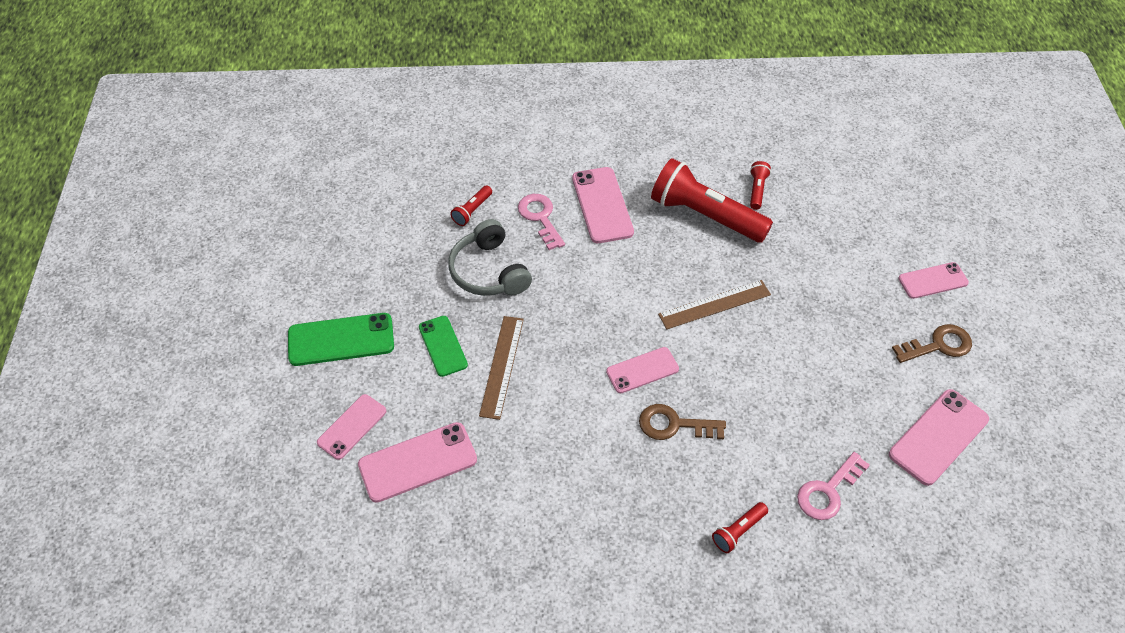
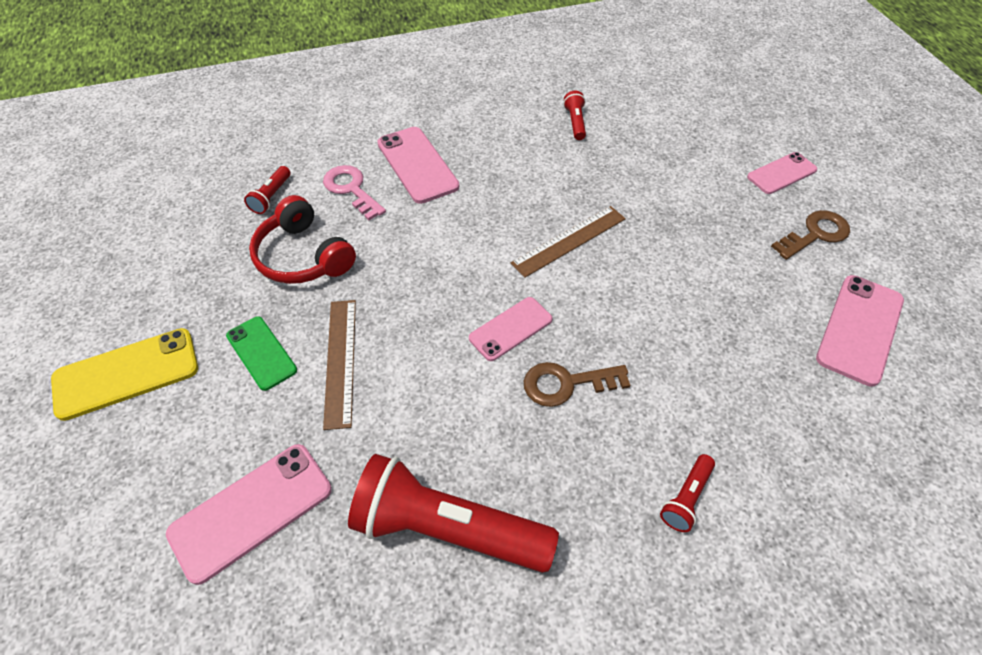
camera: 15 degrees left, 0 degrees up
green phone [288,313,394,366] -> yellow phone [51,328,198,421]
pink phone [317,394,386,460] -> none
grey headphones [448,219,532,296] -> red headphones [249,195,356,284]
red flashlight [651,158,773,243] -> red flashlight moved to [348,454,559,573]
pink key [797,452,870,520] -> none

